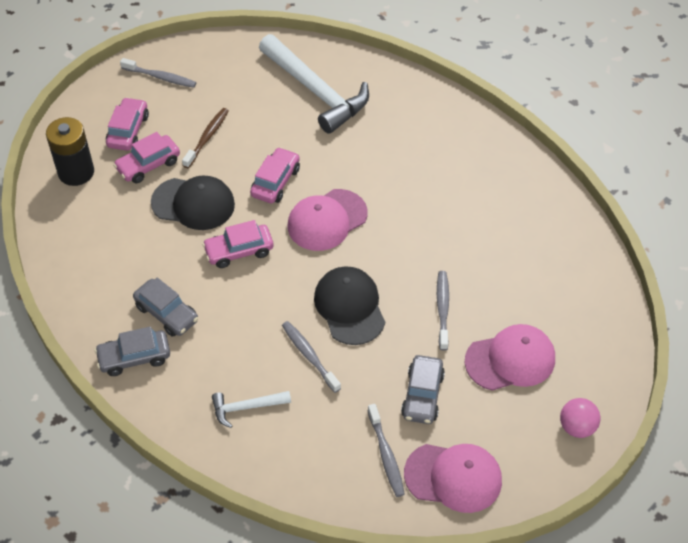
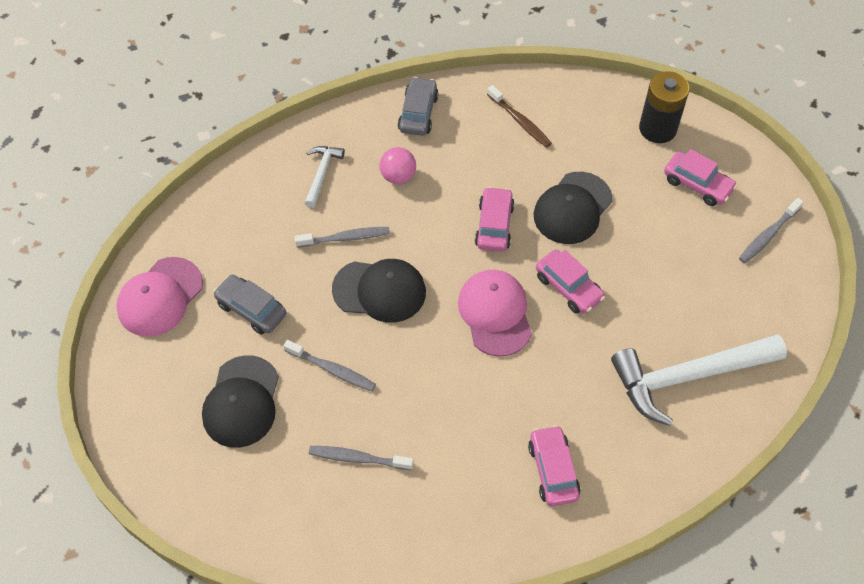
camera: 115 degrees right, 5 degrees up
pink car [113,132,180,183] -> pink car moved to [528,425,581,506]
grey car [133,278,198,337] -> none
brown toothbrush [182,108,229,168] -> brown toothbrush moved to [487,85,552,148]
grey toothbrush [367,404,405,497] -> grey toothbrush moved to [309,446,414,470]
pink cap [465,324,555,391] -> black cap [202,355,279,448]
pink ball [560,398,601,438] -> pink ball moved to [379,147,416,184]

